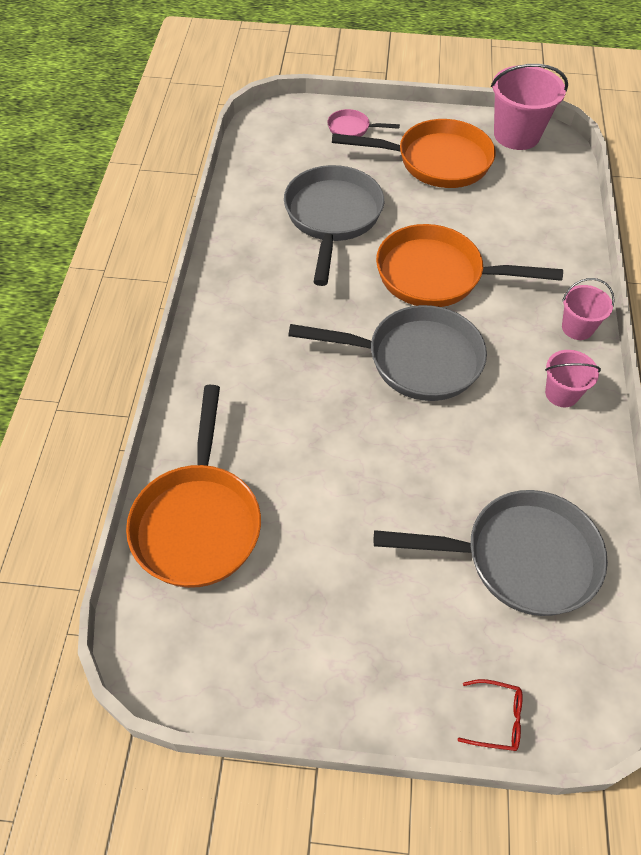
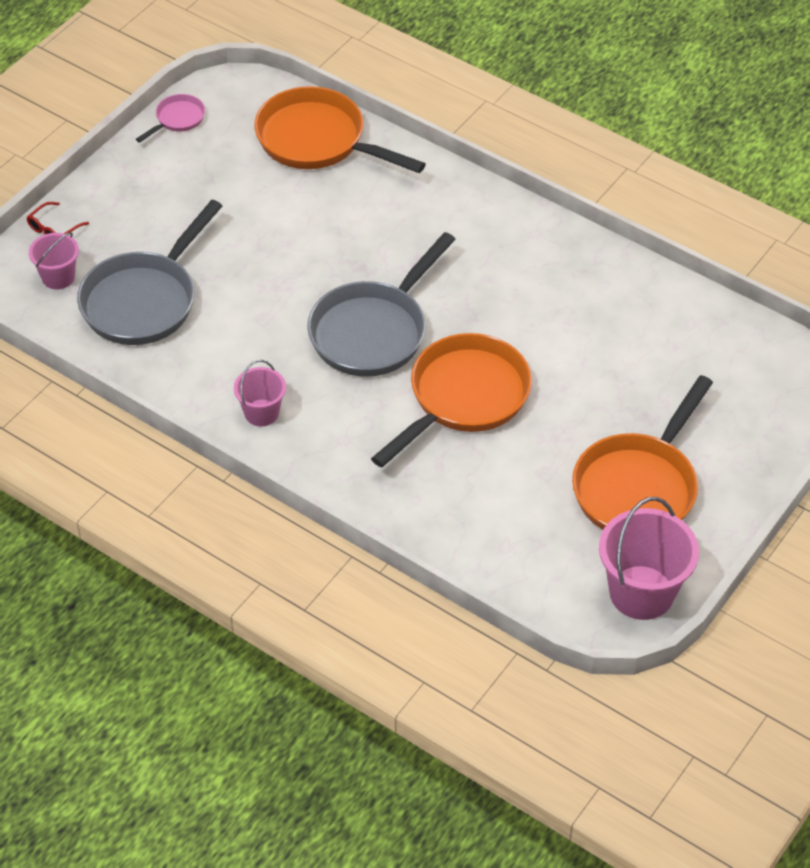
camera: 120 degrees right, 5 degrees down
grey pan [284,165,384,286] -> none
pink pan [328,109,400,137] -> pink pan moved to [136,94,205,143]
pink bucket [562,278,615,340] -> pink bucket moved to [29,232,79,289]

